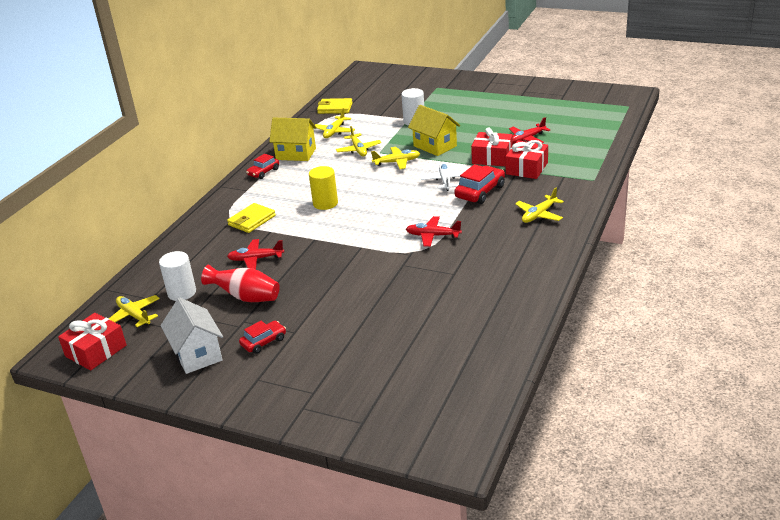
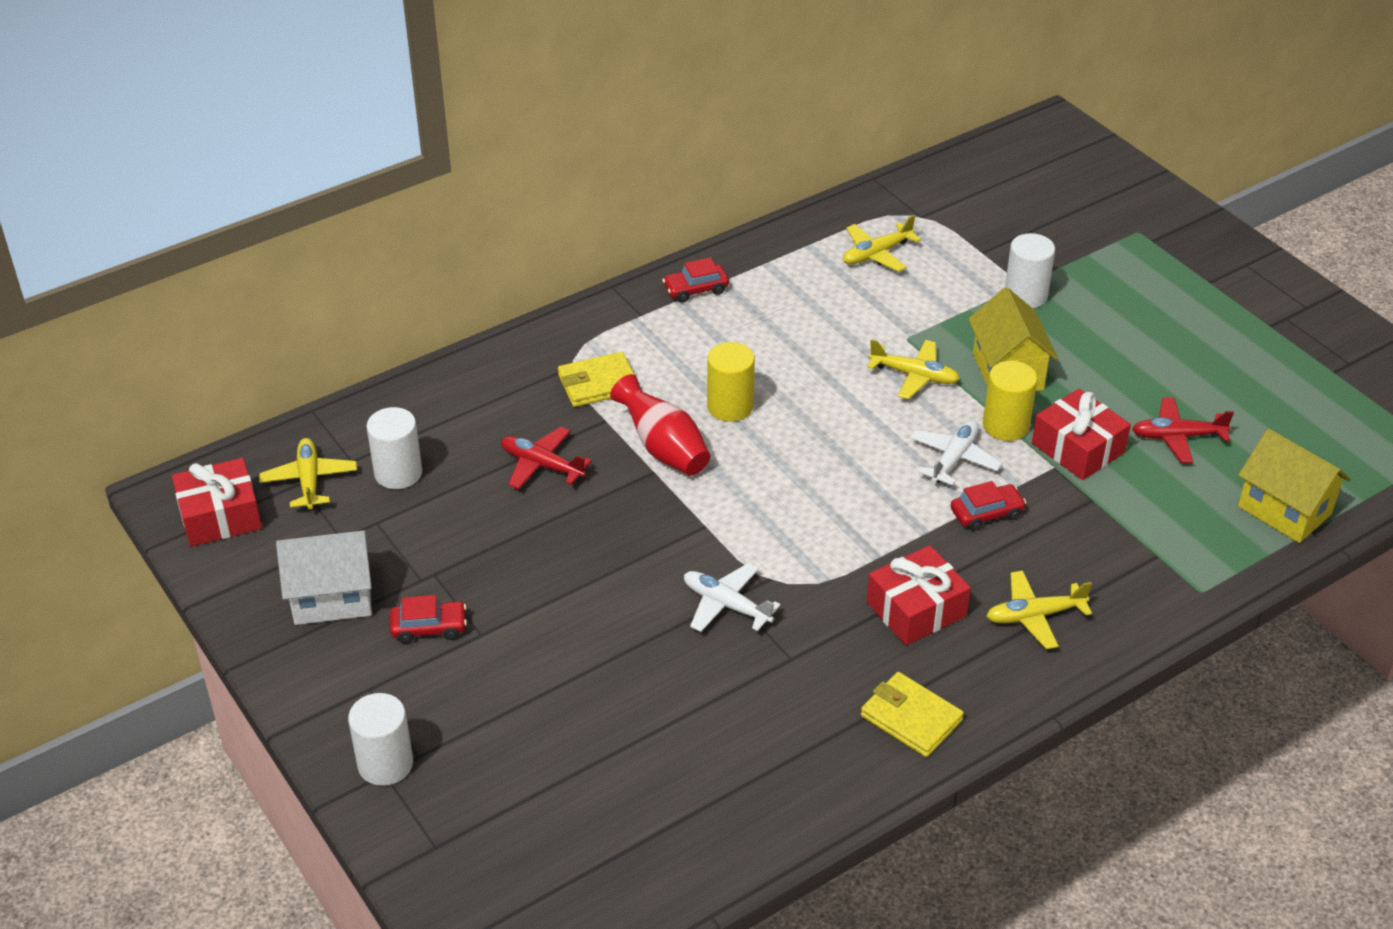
camera: 30 degrees right, 10 degrees up
white house [161,298,223,374] -> white house turned 75 degrees clockwise [276,530,372,625]
red vase [201,265,280,302] -> red vase moved to [610,374,710,476]
yellow house [269,118,317,161] -> yellow house moved to [1238,429,1351,543]
yellow wallet [317,98,353,114] -> yellow wallet moved to [861,672,964,757]
yellow plane [336,126,381,156] -> none
red plane [406,216,462,247] -> none
red car [454,164,505,204] -> red car [951,481,1026,531], size x0.63
red gift [506,140,548,179] -> red gift moved to [867,545,971,645]
none -> white cylinder [348,693,413,786]
none -> white plane [684,563,781,632]
none -> yellow cylinder [983,361,1037,441]

